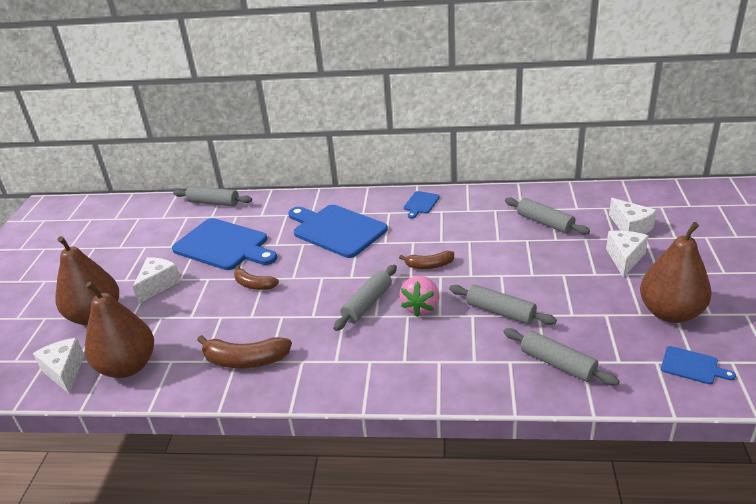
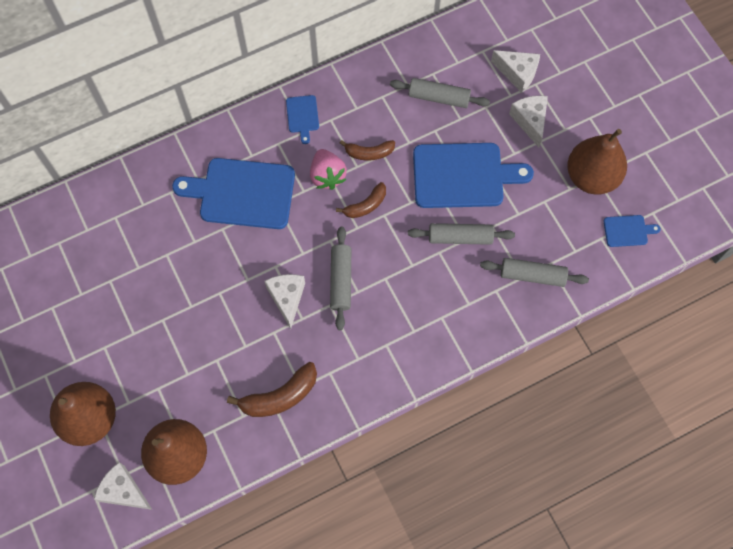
camera: 35 degrees left, 35 degrees up
white cheese [133,258,181,304] -> white cheese moved to [264,274,305,329]
blue cutting board [172,218,277,270] -> blue cutting board moved to [413,143,534,208]
grey rolling pin [173,186,252,206] -> none
brown banana [234,265,279,290] -> brown banana moved to [340,140,395,160]
pink strawberry [399,276,439,317] -> pink strawberry moved to [310,149,347,190]

